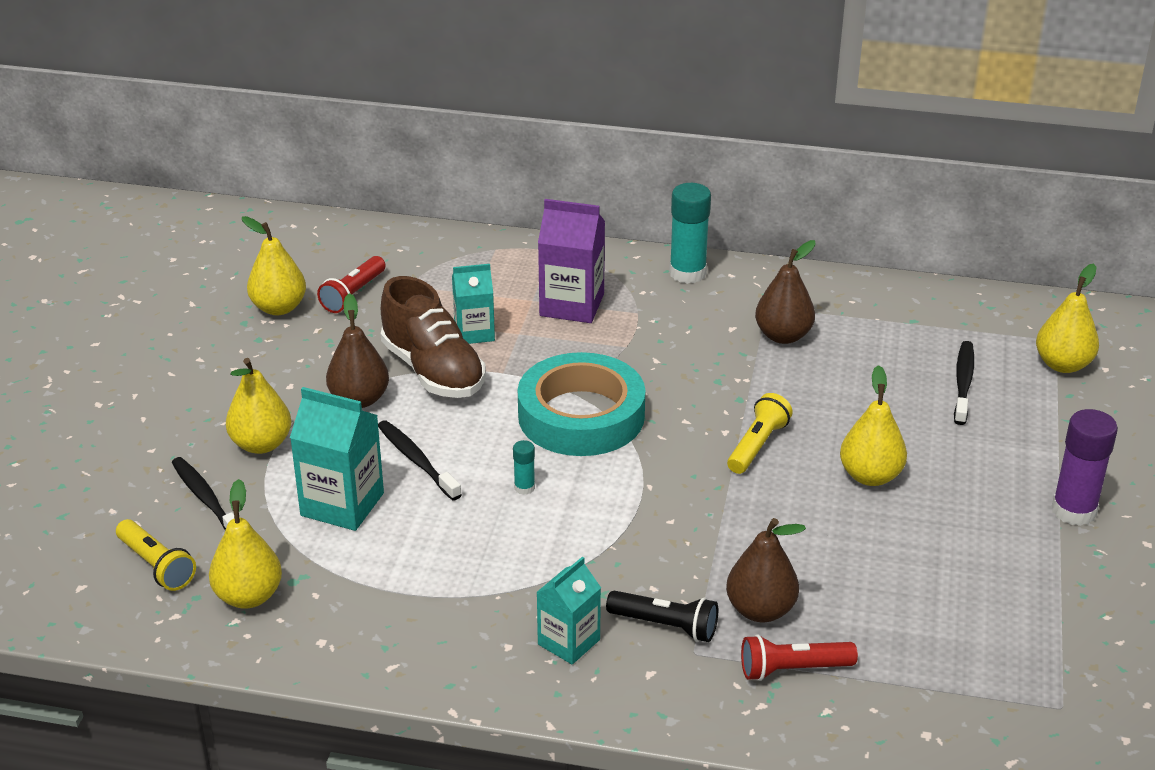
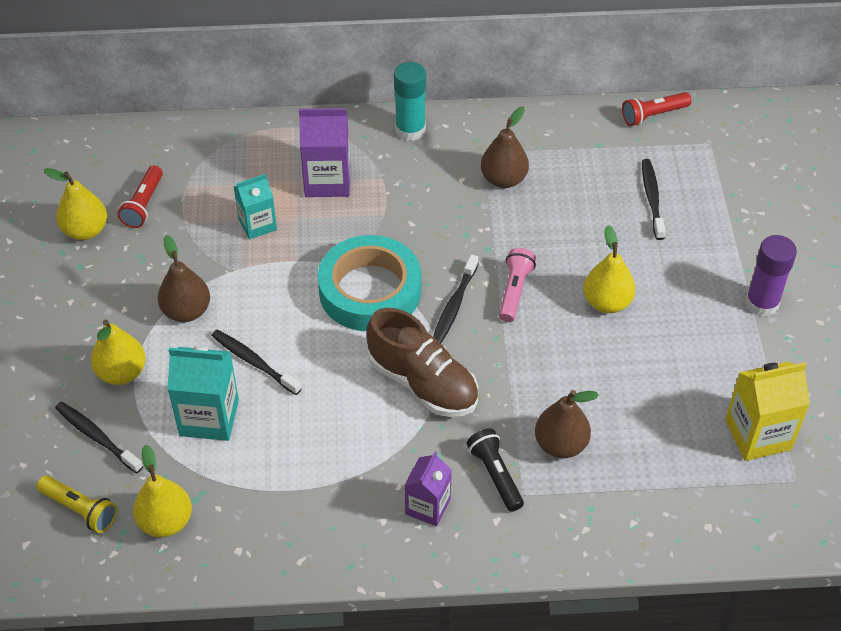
camera: 15 degrees left, 15 degrees up
brown shoe [381,276,486,398] -> brown shoe moved to [367,308,478,417]
turquoise glue stick [513,440,535,495] -> none
turquoise carton [536,557,601,664] -> purple carton [405,452,452,526]
black flashlight [606,591,718,642] -> black flashlight turned 120 degrees counterclockwise [467,428,524,512]
yellow flashlight [727,393,793,474] -> pink flashlight [499,248,536,322]
red flashlight [741,635,858,681] -> red flashlight moved to [622,92,691,126]
yellow pear [1036,264,1099,373] -> none
none -> black toothbrush [433,254,478,343]
none -> yellow carton [725,362,810,461]

